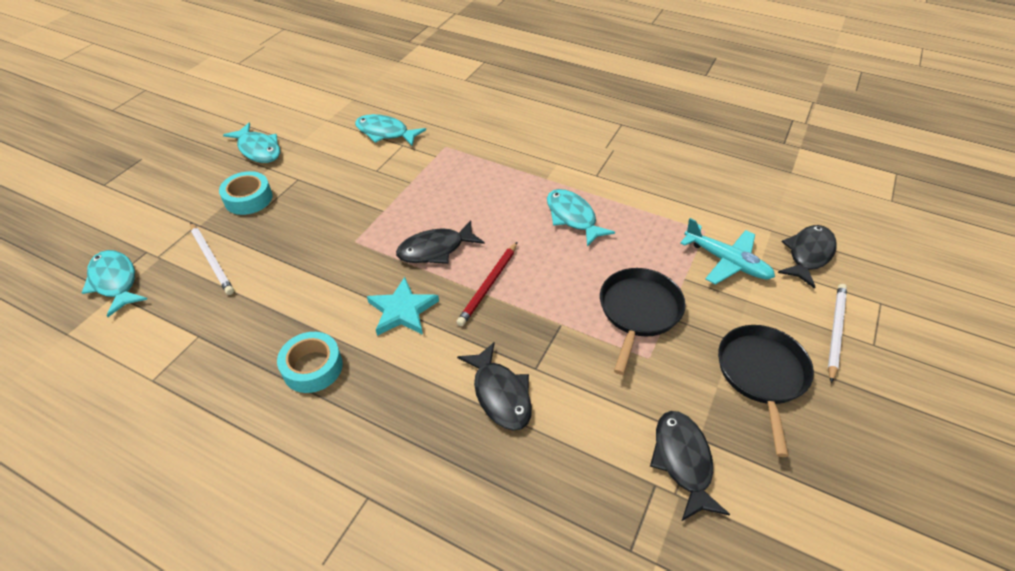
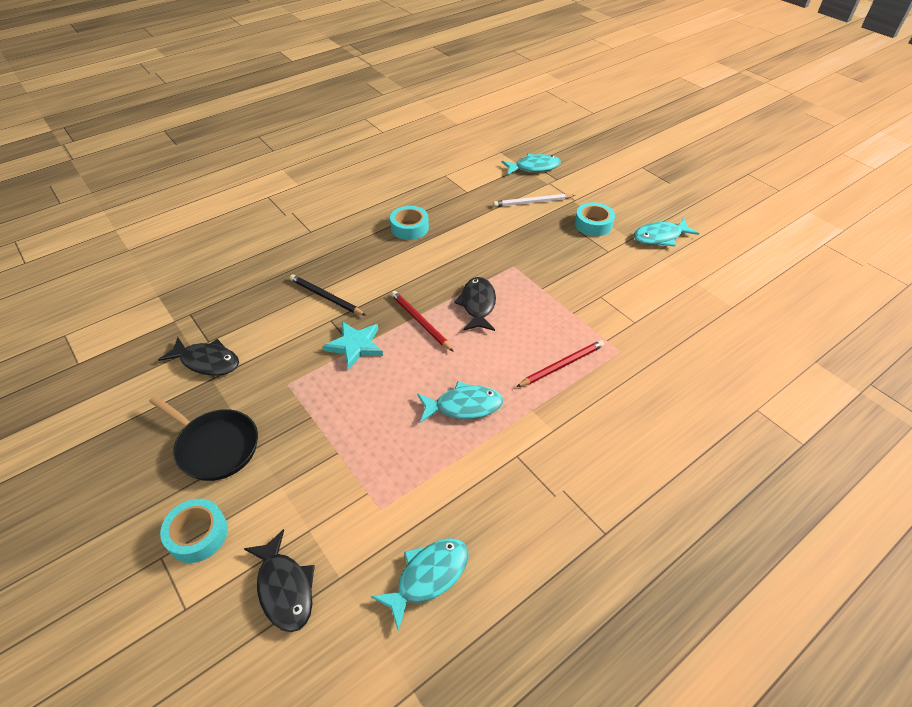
camera: 115 degrees right, 0 degrees up
turquoise fish [355,114,426,146] -> turquoise fish moved to [371,538,469,631]
turquoise star [367,277,439,336] -> turquoise star moved to [323,321,383,370]
black fish [457,342,532,431] -> black pencil [290,274,366,316]
black pan [600,268,686,375] -> none
turquoise plane [680,218,775,285] -> none
white pencil [828,284,847,383] -> turquoise tape [160,499,228,563]
none -> red pencil [516,340,604,387]

